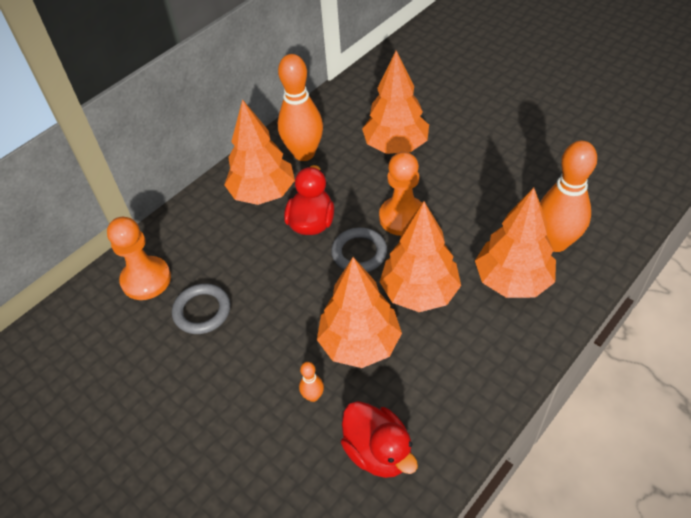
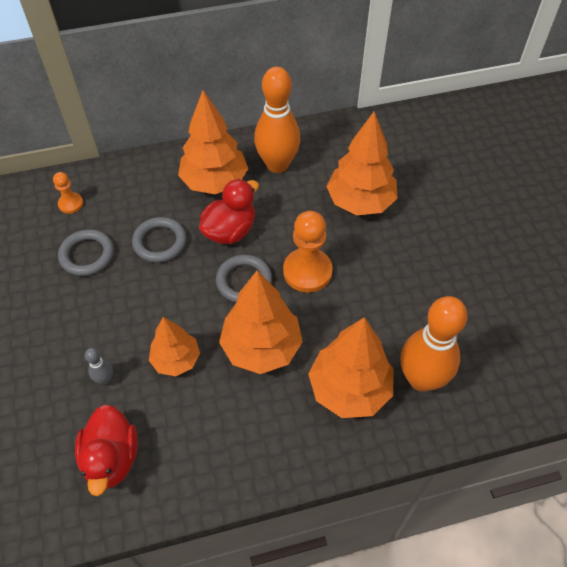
camera: 30 degrees right, 5 degrees up
orange pawn [107,217,171,300] -> orange pawn [53,172,83,214], size x0.53
orange bowling pin [299,362,324,402] -> grey bowling pin [85,348,113,384]
orange tree [317,257,402,368] -> orange tree [149,317,200,376], size x0.62
none -> grey ring [132,217,187,263]

